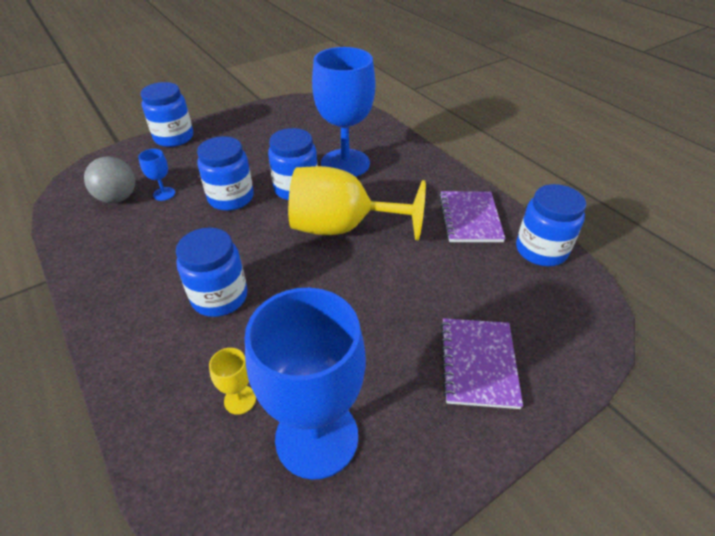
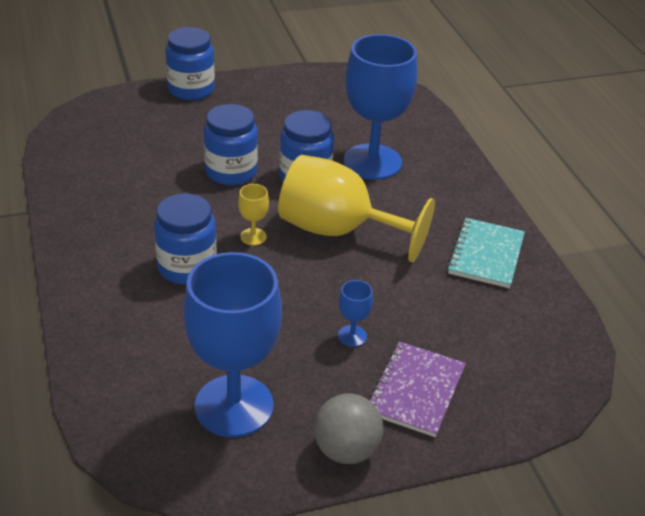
camera: 15 degrees right, 5 degrees down
grey ball [84,156,135,203] -> grey ball moved to [314,393,384,464]
blue goblet [138,149,175,201] -> blue goblet moved to [338,280,373,347]
yellow goblet [209,348,256,415] -> yellow goblet moved to [238,184,269,245]
purple notebook [439,191,506,242] -> turquoise notebook [447,218,525,288]
blue jar [516,184,587,266] -> none

